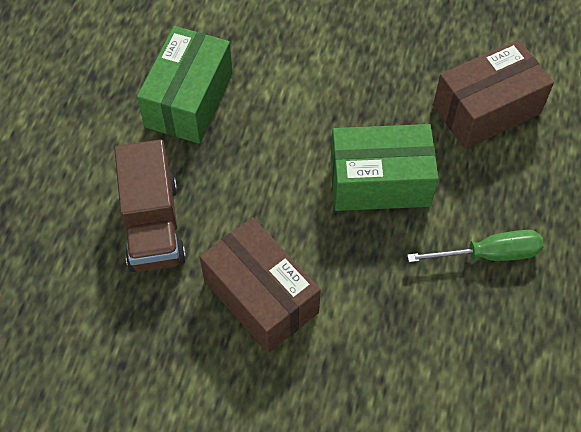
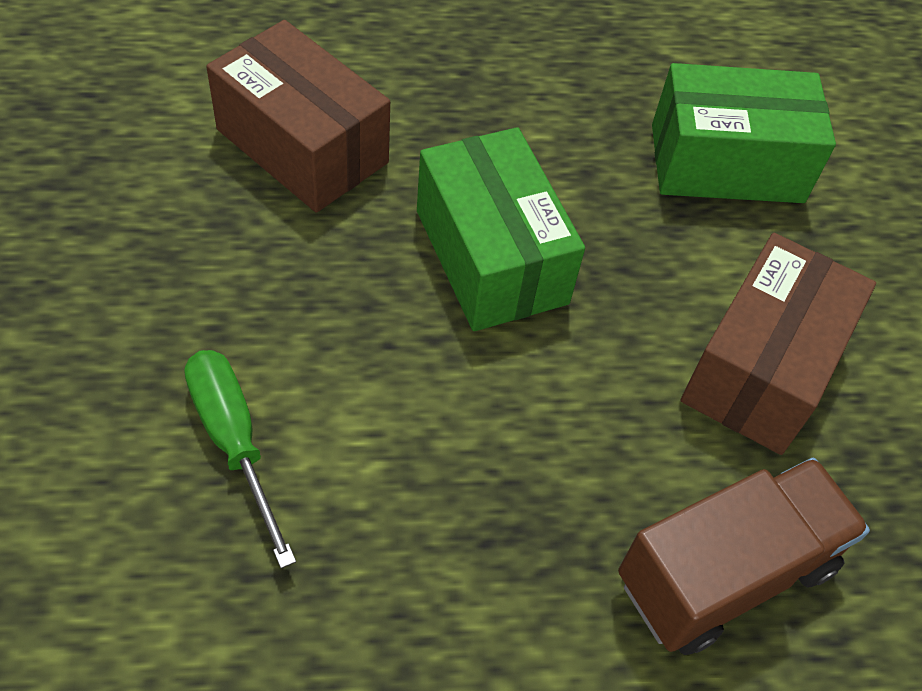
camera: 115 degrees left, 5 degrees down
green box [137,26,233,144] -> green box moved to [652,63,836,203]
green screwdriver [407,230,544,263] -> green screwdriver moved to [184,350,296,568]

